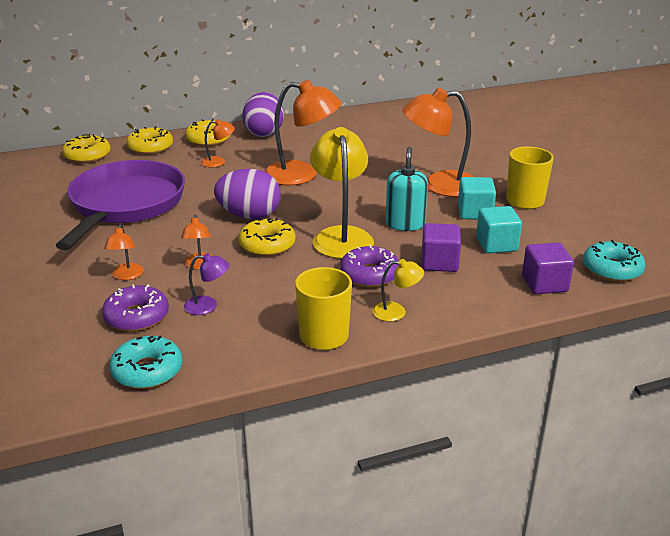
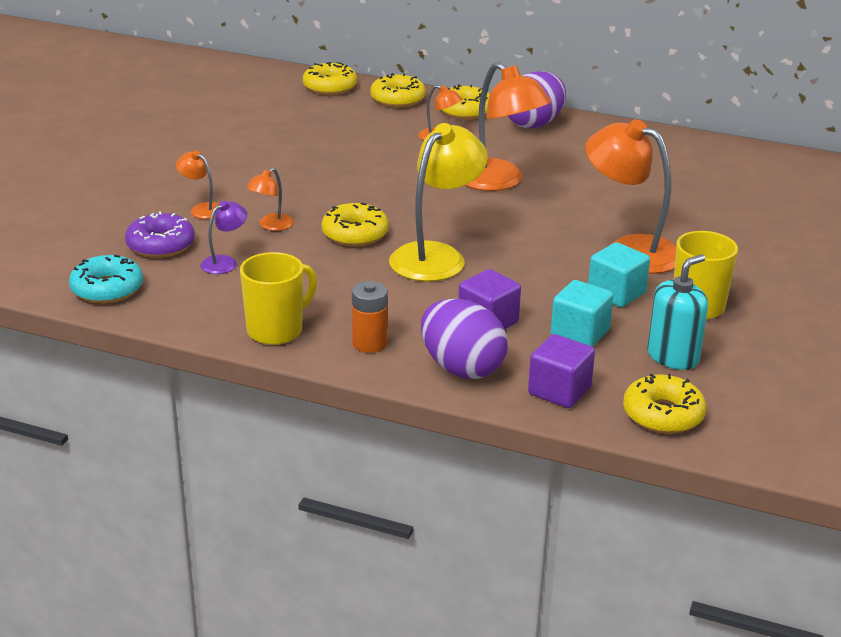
camera: 40 degrees right, 0 degrees up
purple pan [56,160,185,250] -> none
orange lamp [104,225,144,280] -> orange lamp turned 90 degrees clockwise [176,150,219,219]
purple lamp [184,253,229,315] -> purple lamp turned 90 degrees counterclockwise [200,201,247,274]
purple egg [214,169,281,219] -> purple egg moved to [421,299,508,379]
purple donut [340,244,399,287] -> none
yellow lamp [373,259,424,322] -> orange battery [352,281,388,353]
turquoise soap dispenser [386,147,428,231] -> turquoise soap dispenser moved to [647,254,708,370]
turquoise donut [583,240,645,282] -> yellow donut [623,373,706,434]

